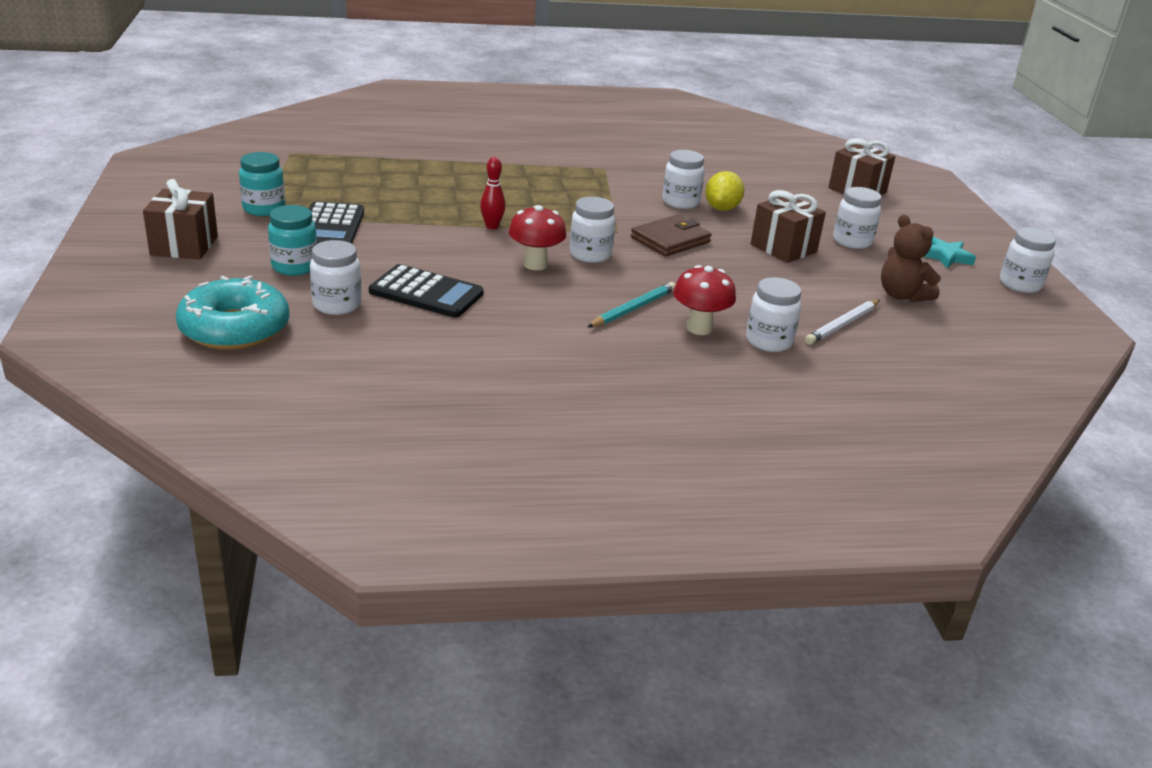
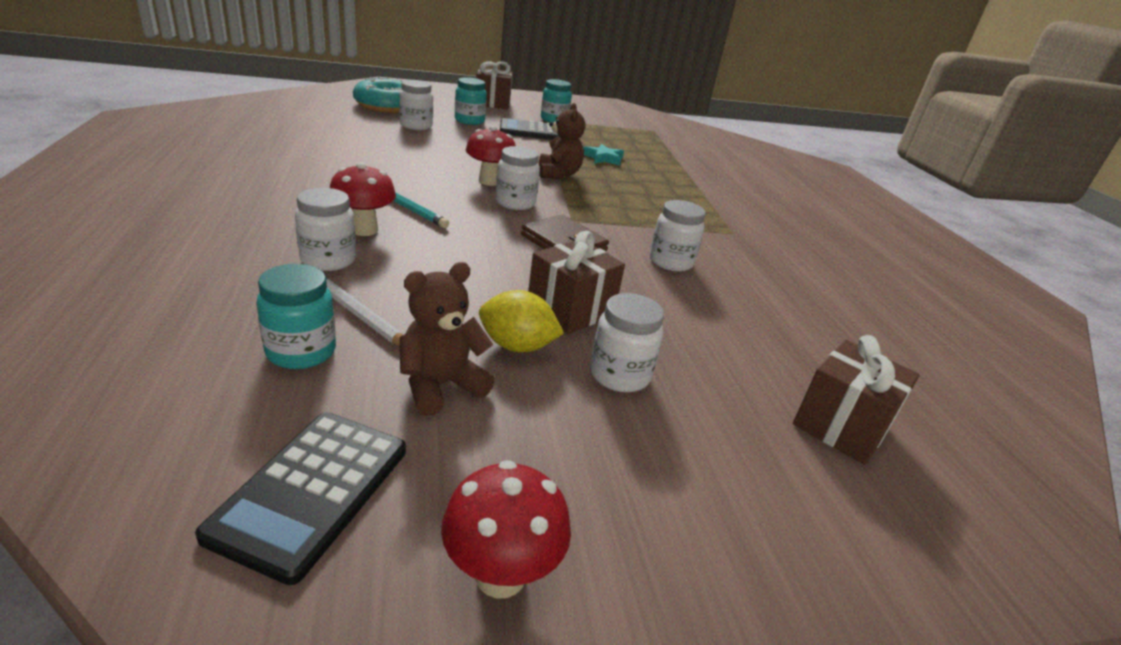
camera: 85 degrees right, 0 degrees up
black calculator [369,264,484,318] -> black calculator moved to [195,412,406,585]
red bowling pin [480,157,505,229] -> brown teddy bear [539,103,585,179]
yellow lemon [705,171,744,211] -> yellow lemon moved to [479,290,564,353]
turquoise star [924,237,976,269] -> turquoise star moved to [583,144,624,166]
white jar [1000,228,1056,293] -> red mushroom [441,460,571,598]
none -> turquoise jar [256,264,336,369]

